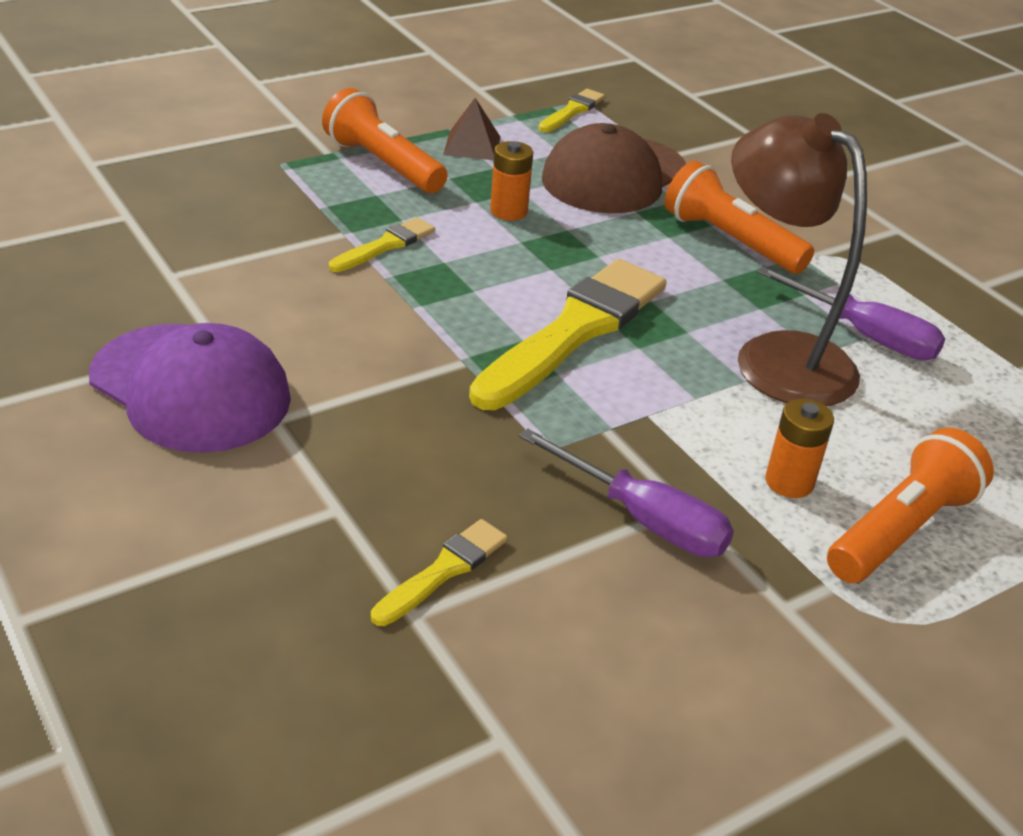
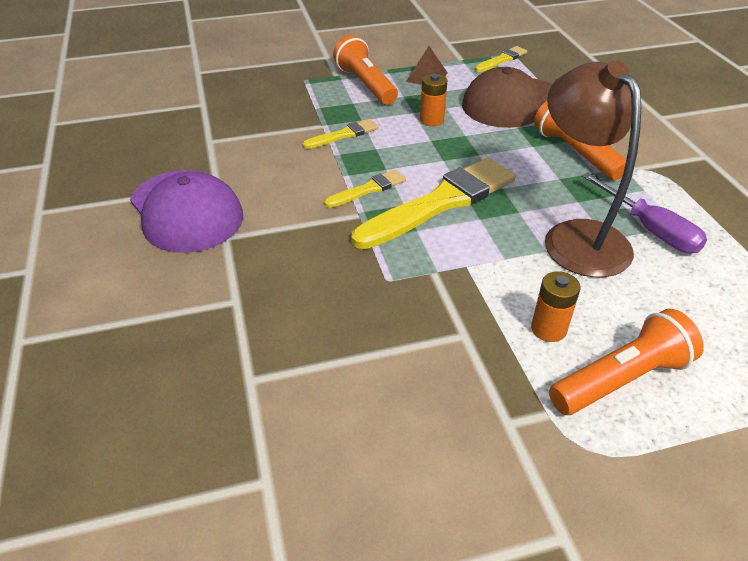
camera: 20 degrees right, 5 degrees up
yellow brush [371,519,508,626] -> yellow brush moved to [324,169,406,208]
purple screwdriver [519,428,734,557] -> none

